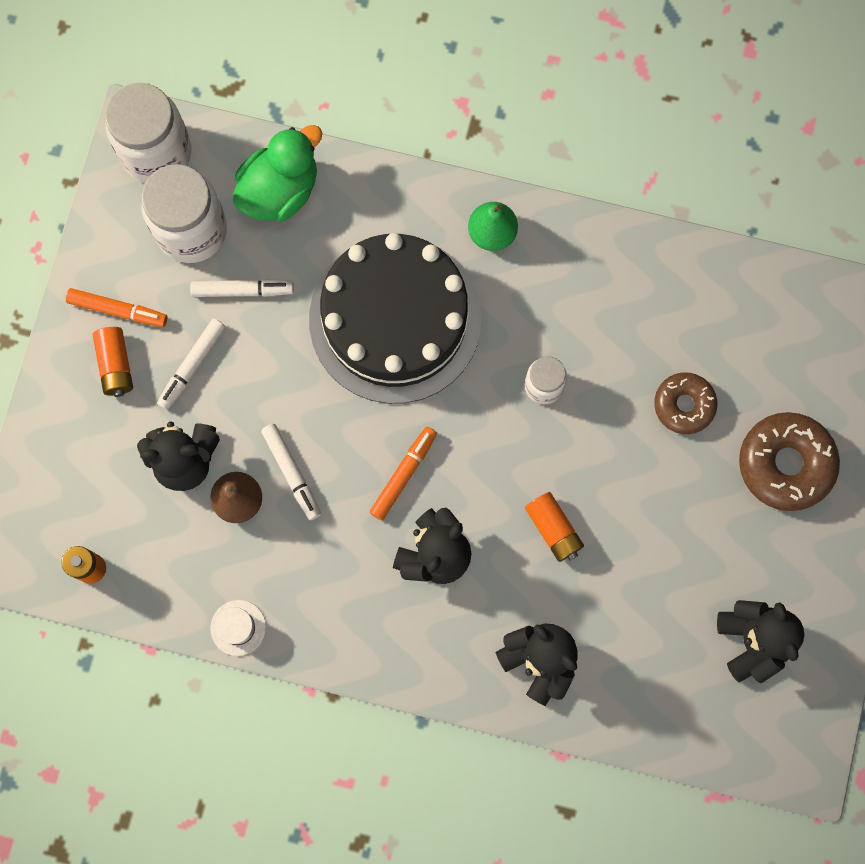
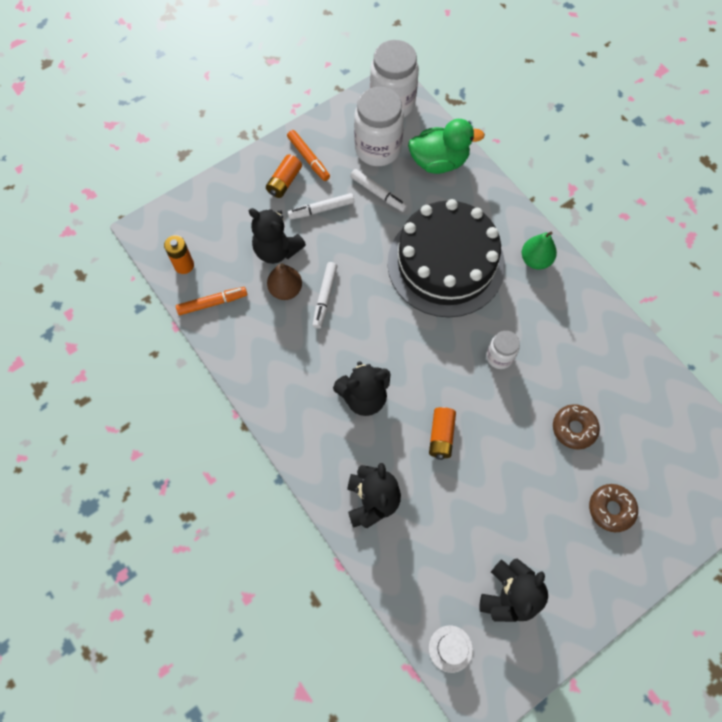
camera: 40 degrees right, 10 degrees down
white hat [210,600,266,656] -> white hat moved to [429,626,473,673]
orange marker [370,427,437,520] -> orange marker moved to [176,287,247,315]
brown donut [739,412,840,511] -> brown donut [589,484,638,532], size x0.64

